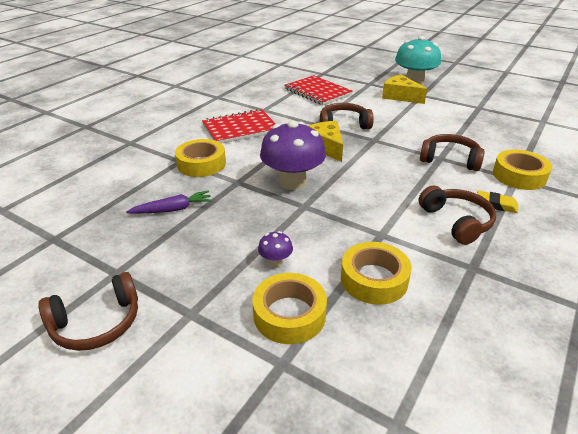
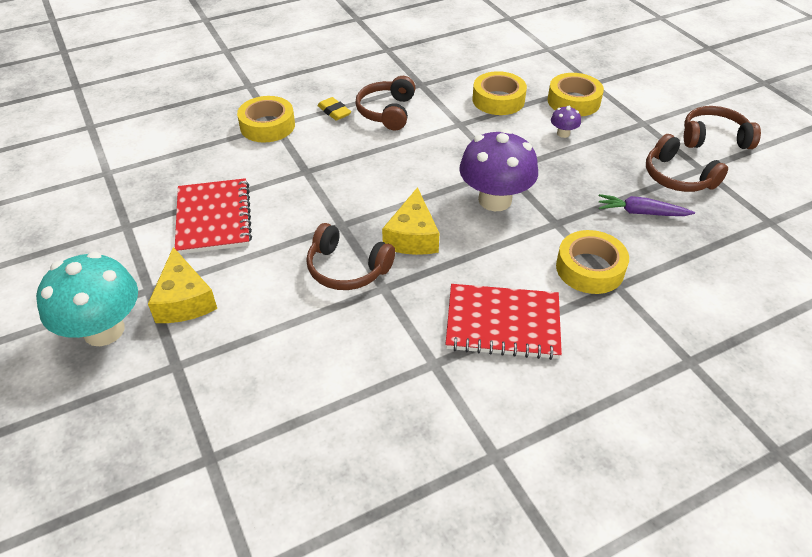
camera: 150 degrees left, 10 degrees up
red notebook [285,75,353,105] -> red notebook moved to [175,178,252,254]
brown headphones [420,134,485,171] -> brown headphones moved to [646,134,728,192]

